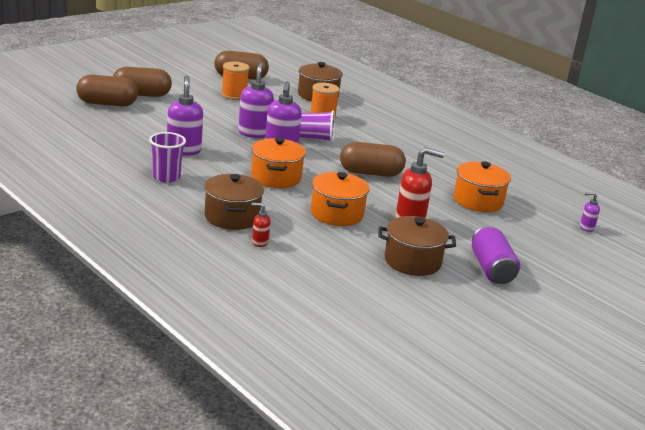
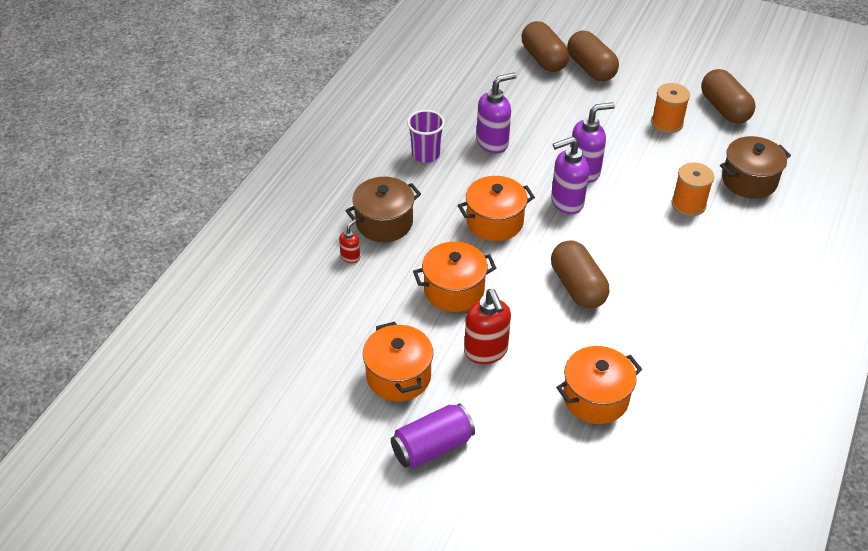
camera: 70 degrees right, 20 degrees up
red soap dispenser [252,203,271,247] -> red soap dispenser turned 45 degrees clockwise [339,219,360,263]
purple cup [299,111,335,142] -> none
brown pot [378,216,456,276] -> orange pot [363,322,433,401]
purple soap dispenser [580,192,600,232] -> none

